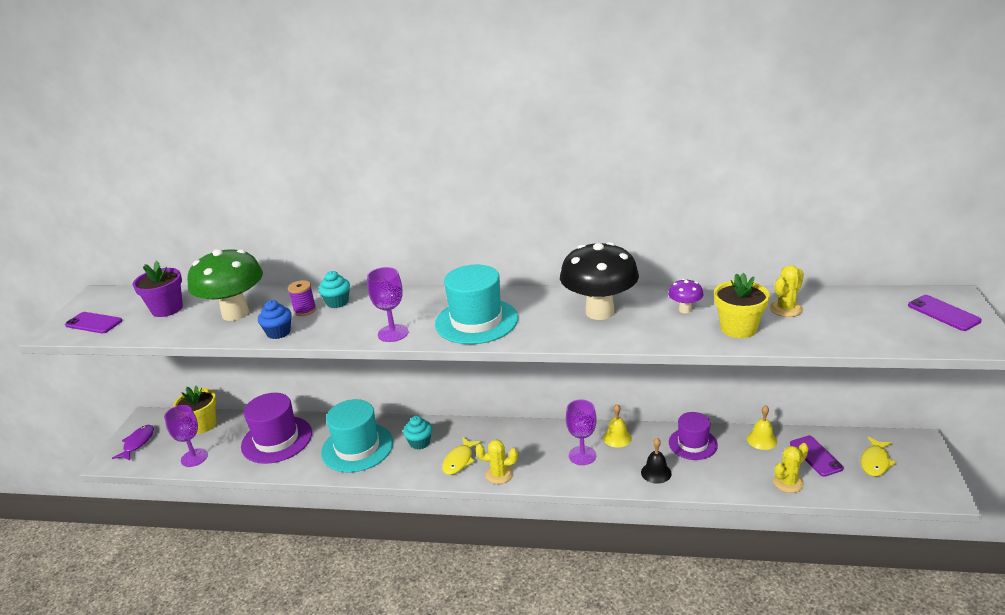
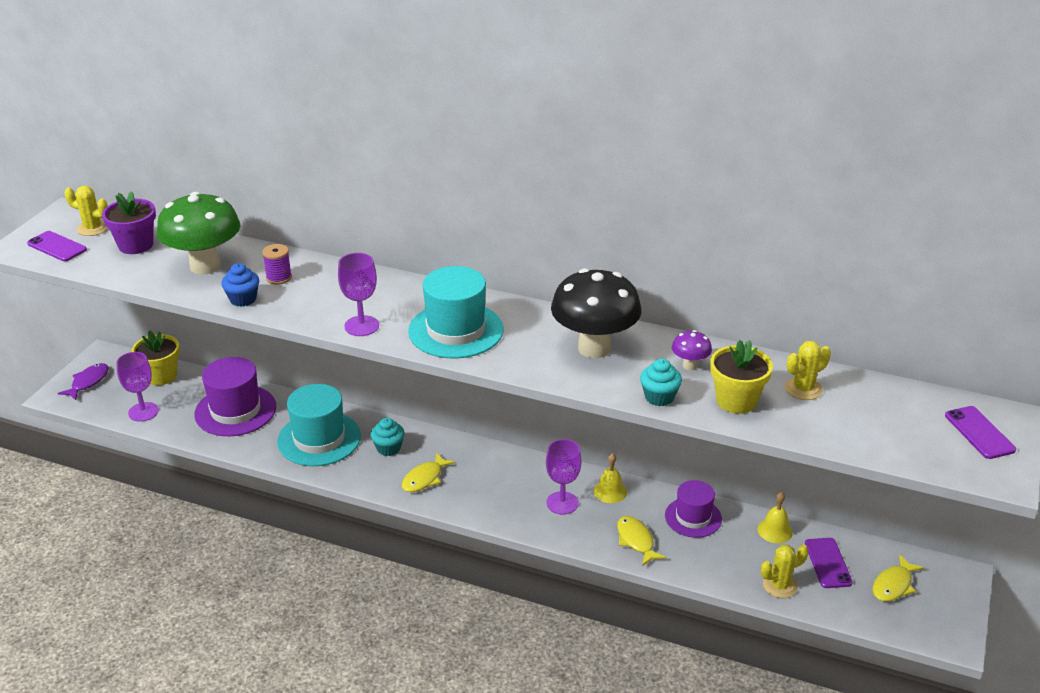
camera: 10 degrees right, 5 degrees up
turquoise cupcake [318,271,350,308] -> turquoise cupcake moved to [640,358,682,406]
yellow cactus [476,439,518,484] -> yellow cactus moved to [64,186,108,236]
black bell [641,438,672,484] -> yellow fish [617,516,666,566]

